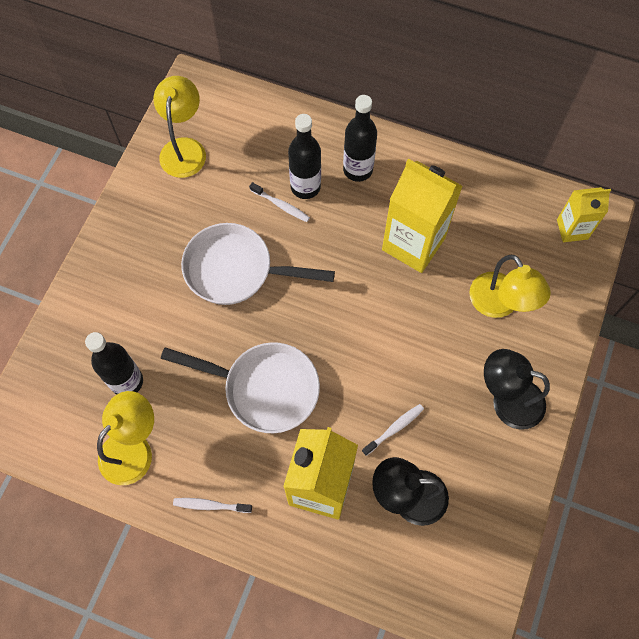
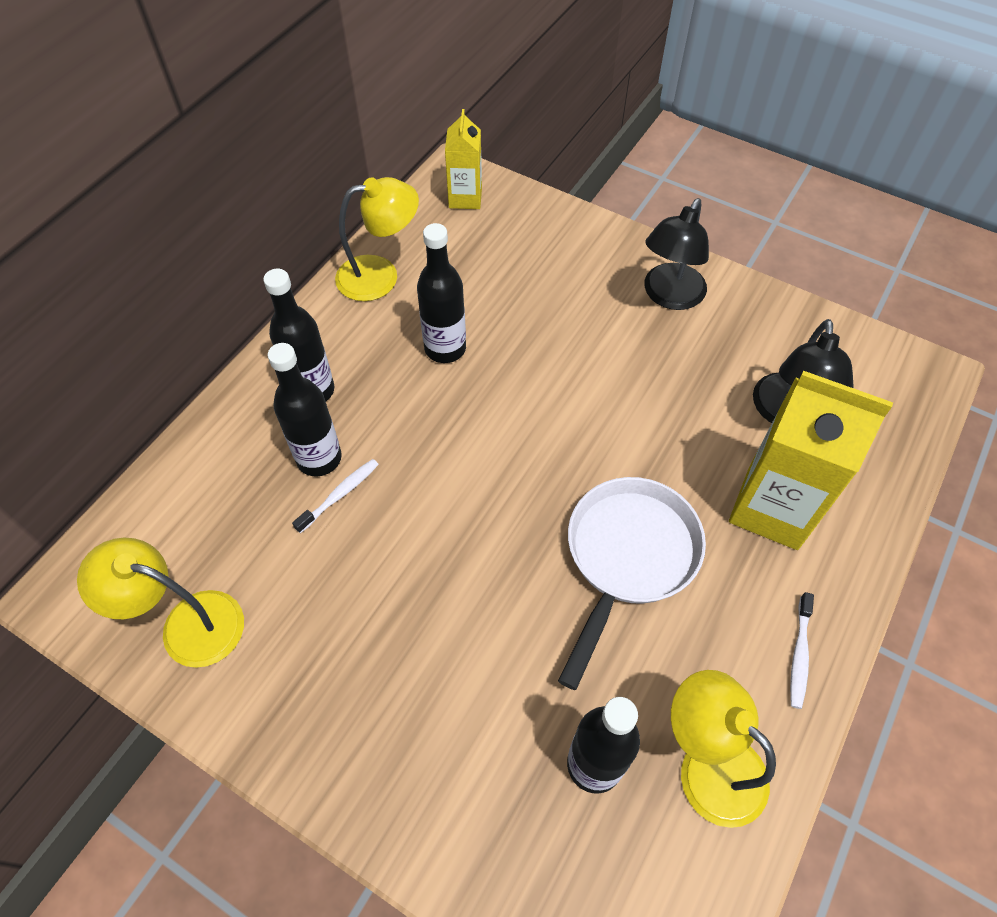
camera: 80 degrees left, 10 degrees down
white pan [181,223,335,305] -> none
white toothbrush [362,404,424,456] -> none
yellow carton [382,159,463,273] -> black bottle [417,223,466,363]
yellow lamp [469,255,551,318] -> yellow lamp moved to [335,177,419,301]

